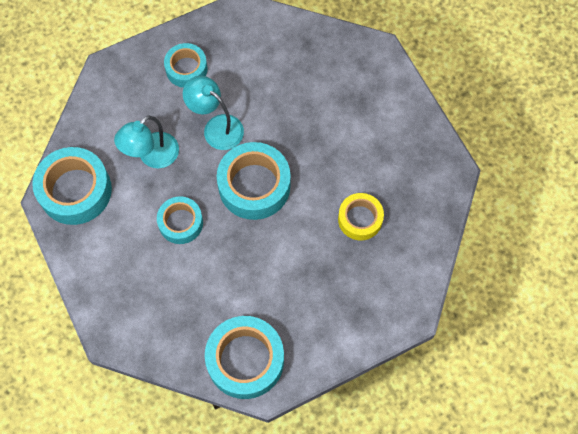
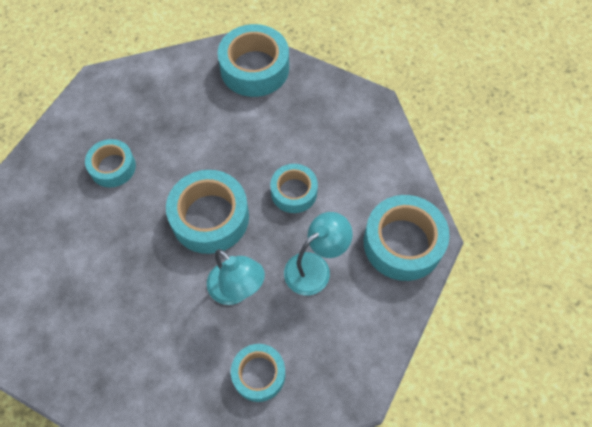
camera: 170 degrees left, 5 degrees down
yellow tape [338,193,384,241] -> turquoise tape [85,139,136,188]

